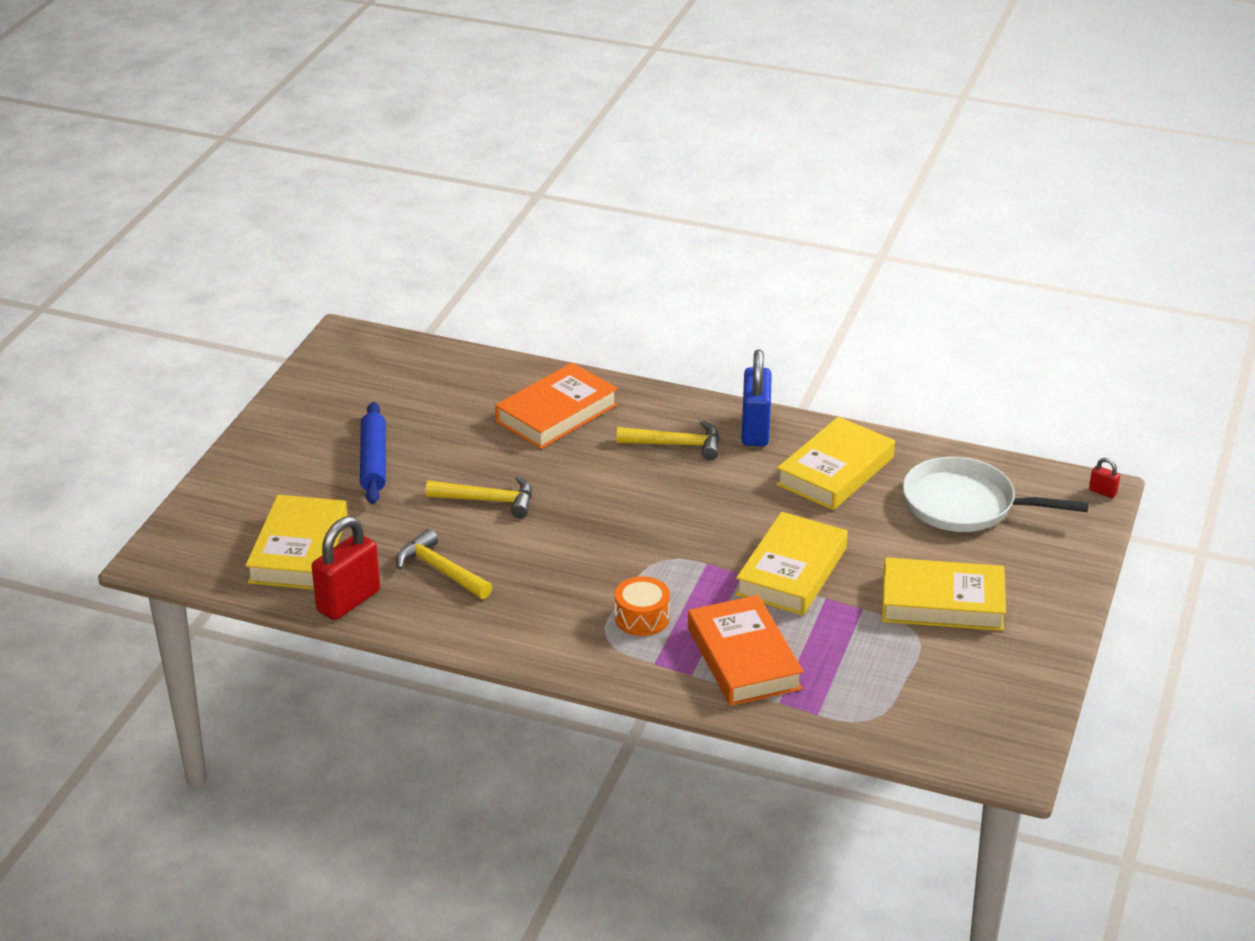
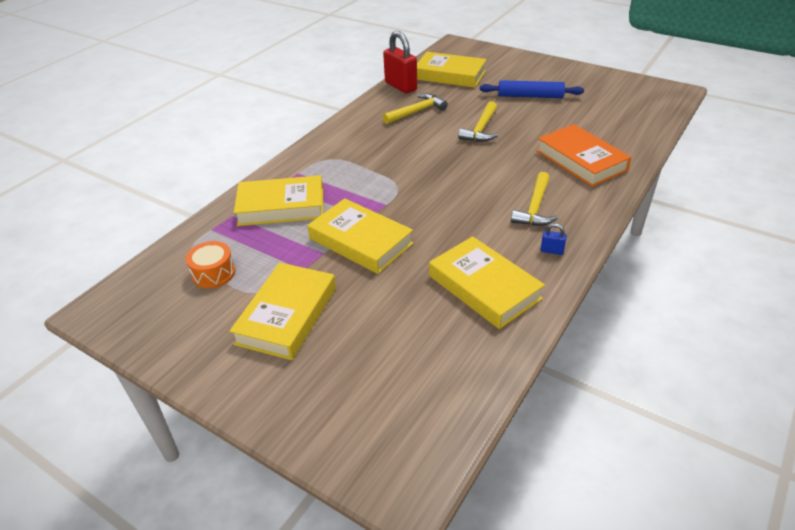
camera: 105 degrees right, 5 degrees up
orange drum [615,576,670,636] -> orange drum moved to [186,241,235,288]
orange book [688,595,804,706] -> yellow book [234,175,323,226]
blue padlock [741,349,772,446] -> blue padlock [540,223,567,255], size x0.43
white pan [903,457,1089,532] -> none
red padlock [1089,458,1120,498] -> none

